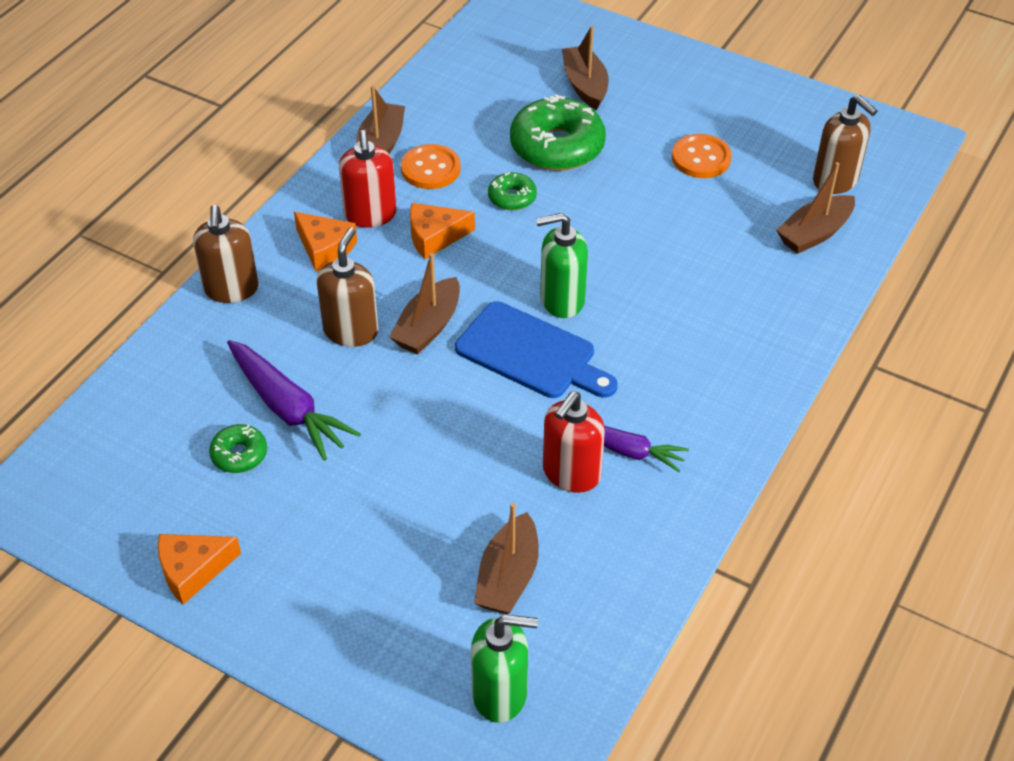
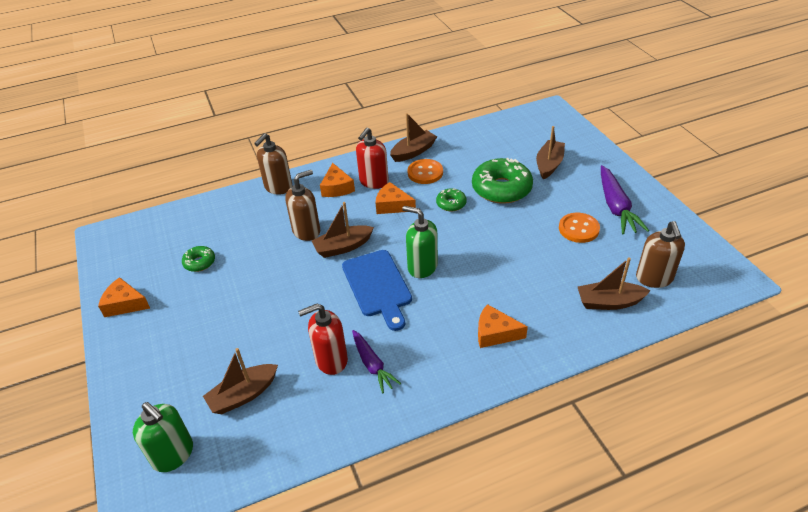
camera: 40 degrees right, 5 degrees down
purple carrot [227,340,361,461] -> purple carrot moved to [601,165,649,234]
none -> orange cheese [478,304,528,348]

